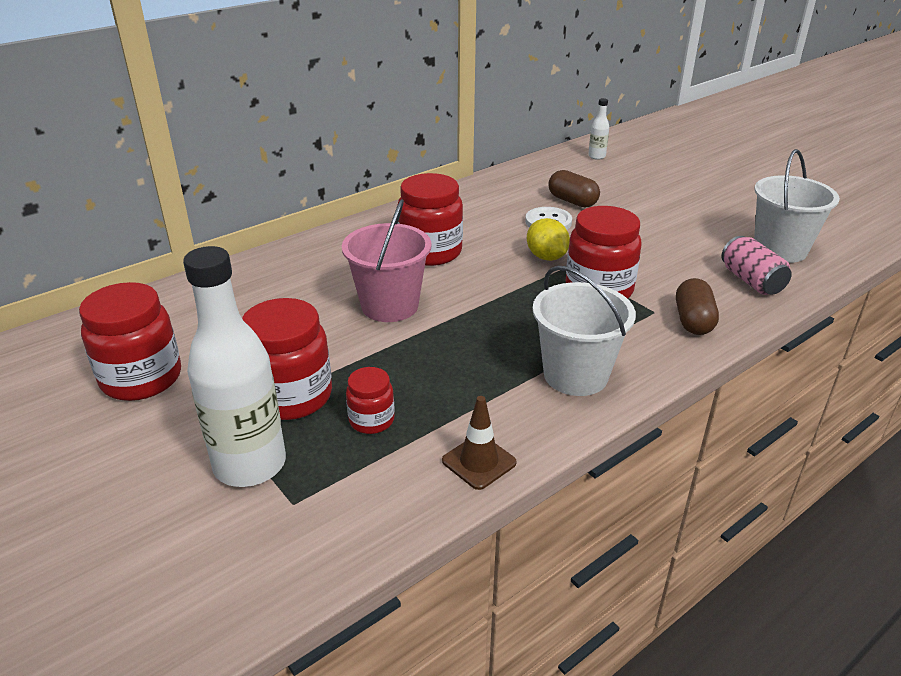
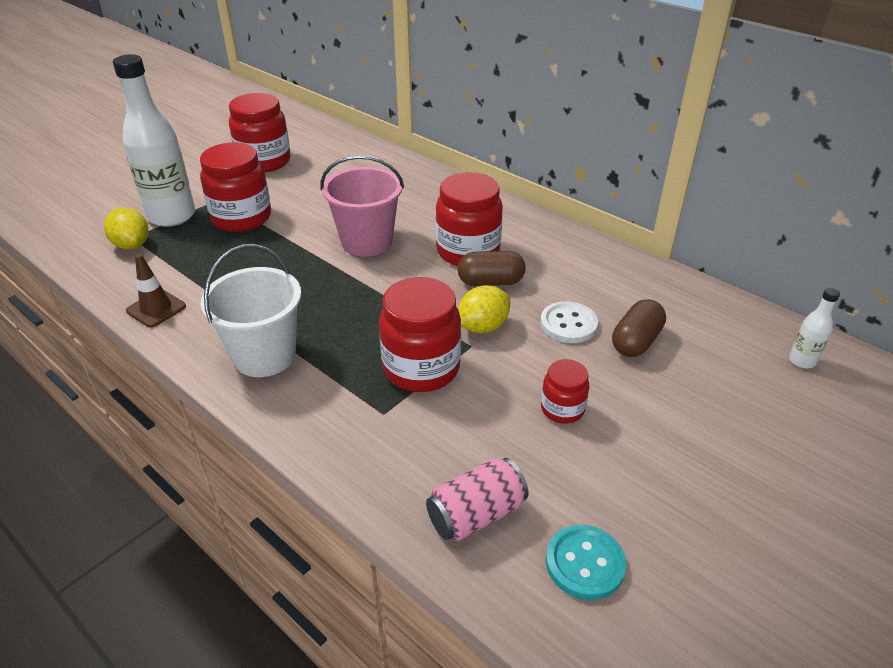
camera: 80 degrees right, 5 degrees up
red jar [346,367,395,434] -> red jar moved to [541,359,589,424]
brown capsule [676,278,719,335] -> brown capsule moved to [457,251,526,286]
white bucket [754,149,840,263] -> turquoise button [546,525,626,600]
none -> yellow lemon [104,207,149,250]

